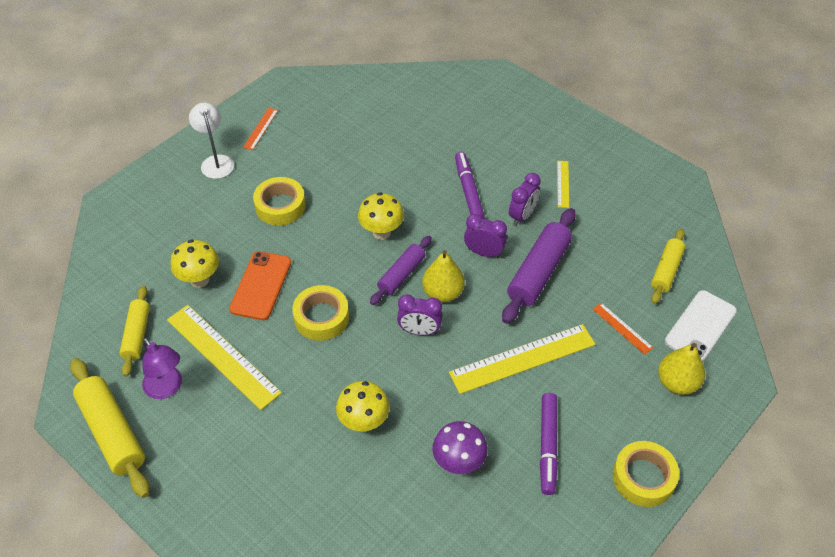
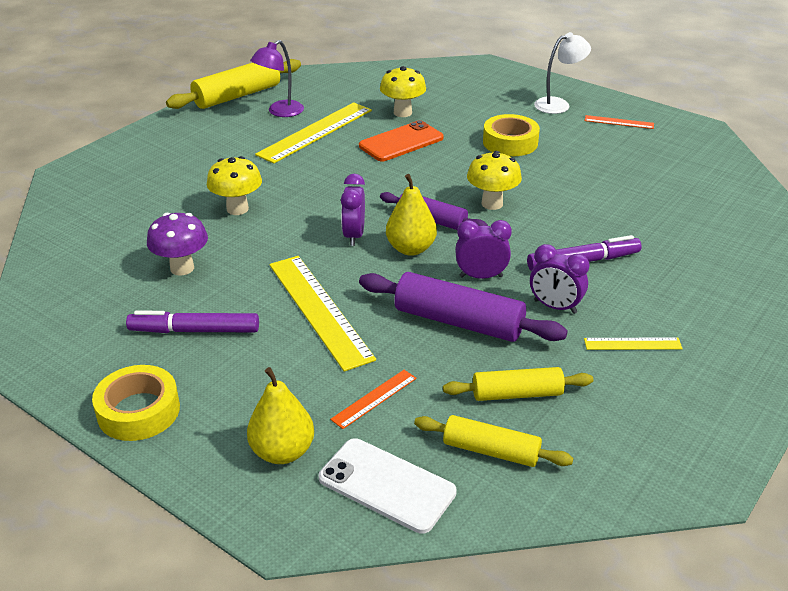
camera: 85 degrees right, 15 degrees down
yellow rolling pin [119,286,150,376] -> yellow rolling pin moved to [443,367,593,401]
orange phone [229,251,291,320] -> orange phone turned 45 degrees counterclockwise [359,120,444,161]
yellow tape [292,285,349,341] -> none
purple clock [464,214,507,258] -> purple clock turned 105 degrees counterclockwise [455,220,512,279]

